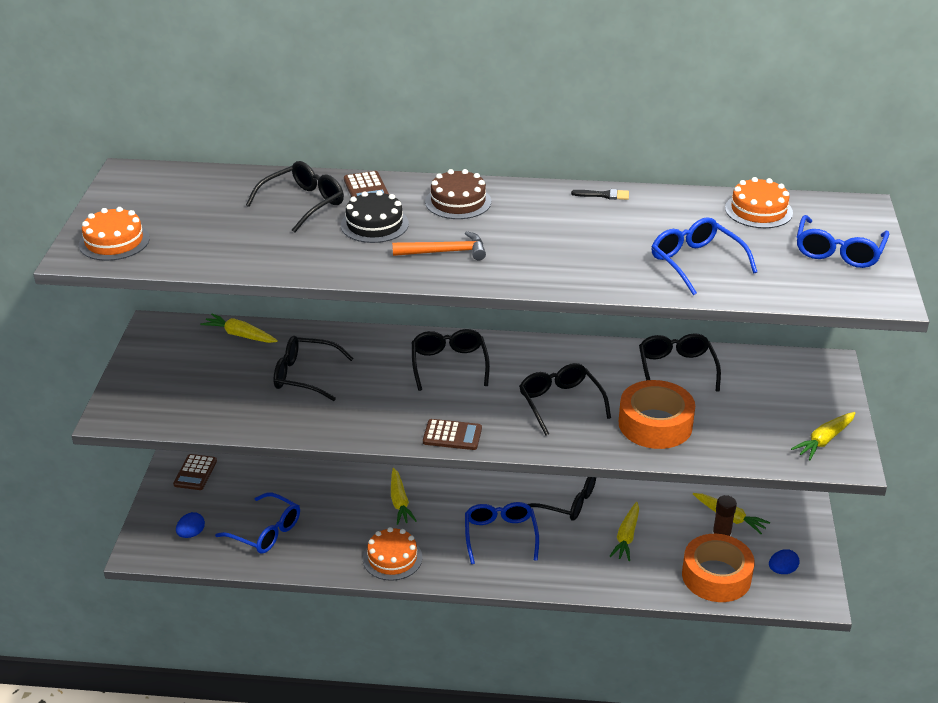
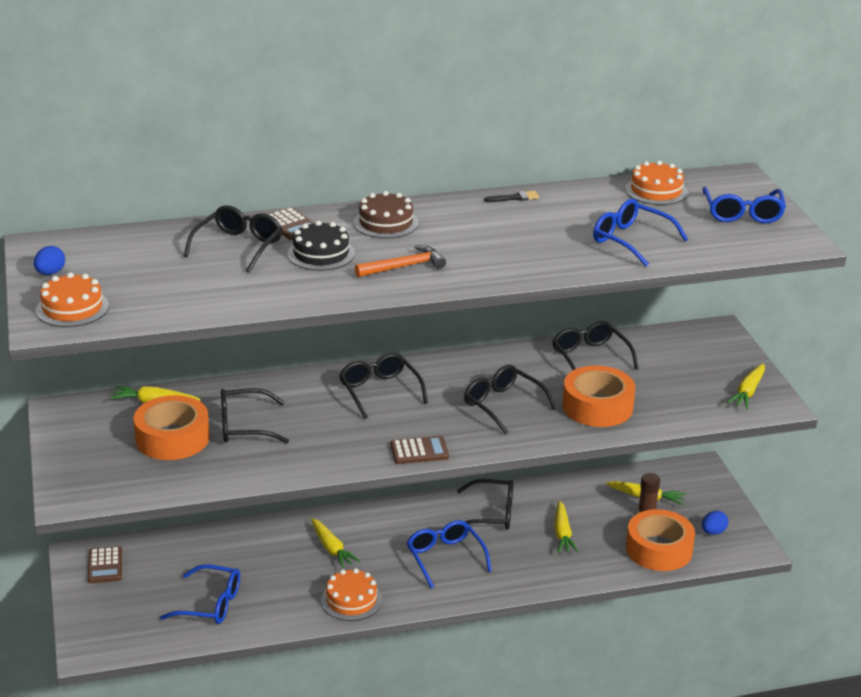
camera: 20 degrees left, 5 degrees down
blue egg [176,512,205,538] -> blue egg moved to [34,246,65,275]
none -> orange tape [134,395,210,460]

